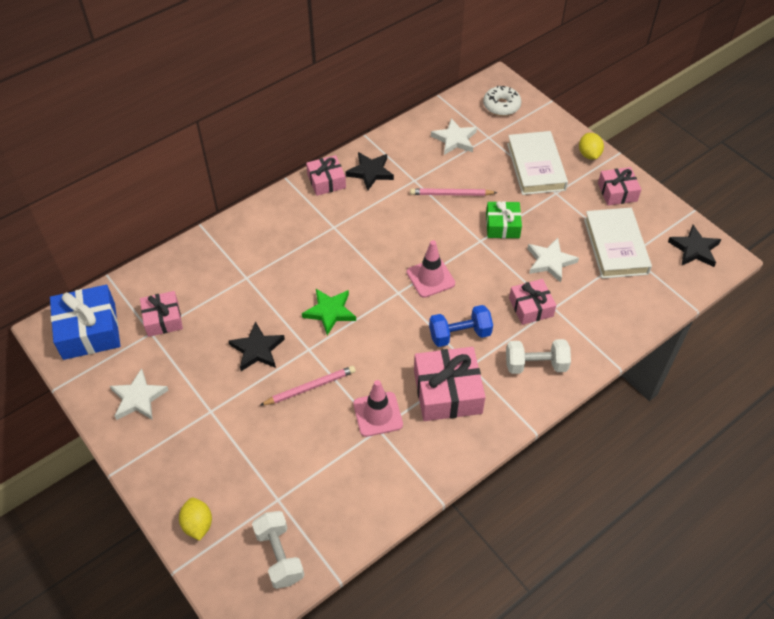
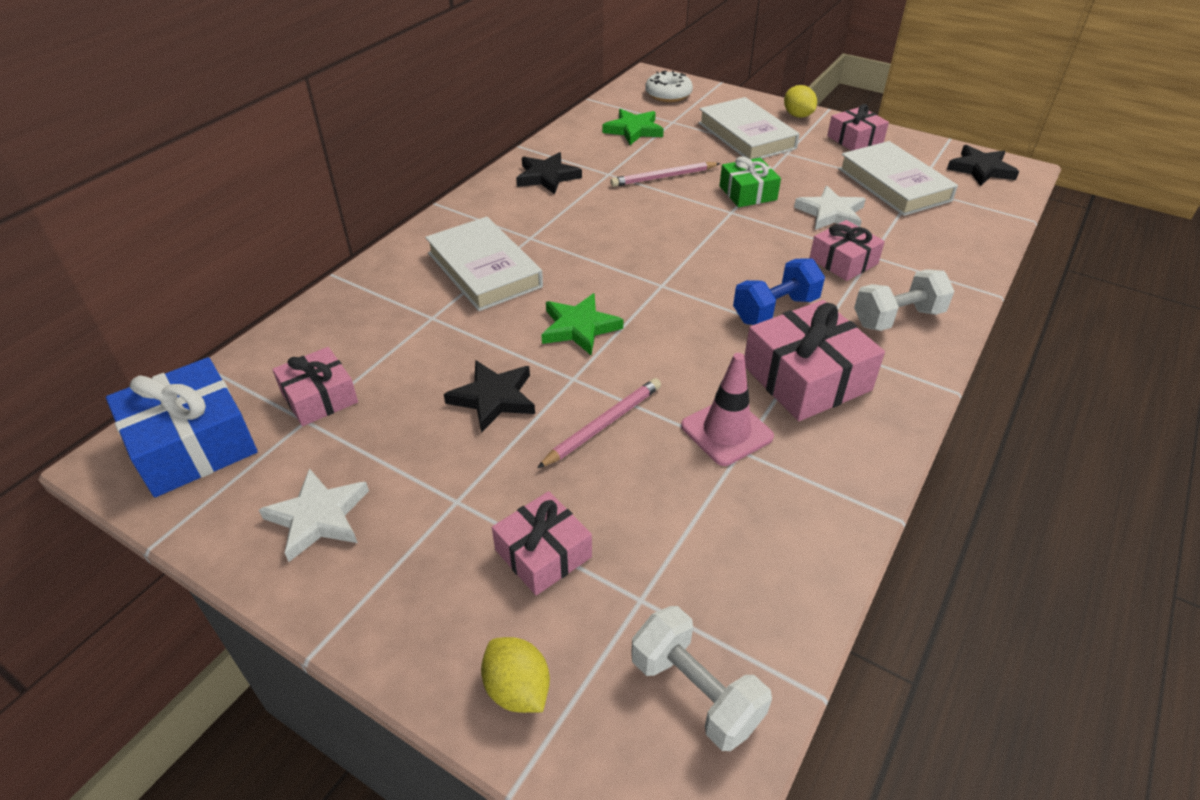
camera: 20 degrees left, 10 degrees down
pink gift [306,155,346,196] -> pink gift moved to [492,491,592,595]
pink traffic cone [407,240,455,298] -> none
white star [431,118,477,155] -> green star [603,109,664,145]
none -> white book [425,217,543,311]

